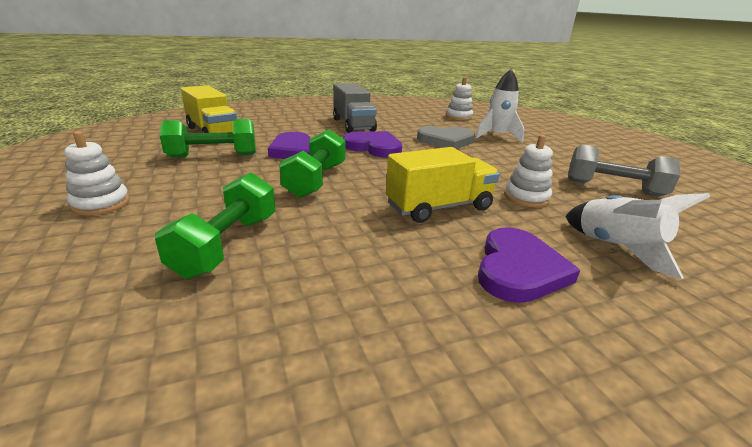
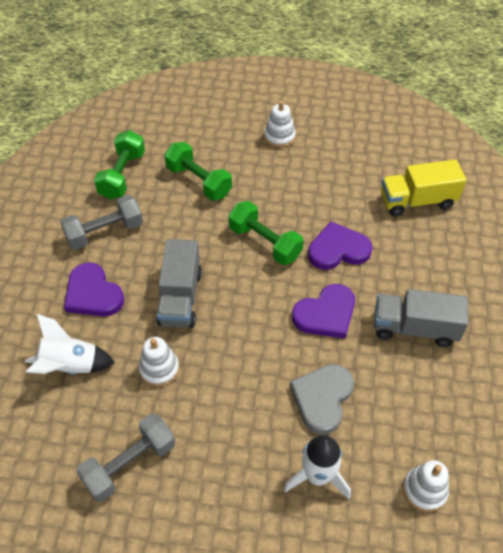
camera: 120 degrees right, 25 degrees up
green dumbbell [160,119,256,158] -> green dumbbell moved to [94,130,145,199]
yellow truck [386,147,500,223] -> grey truck [156,239,202,328]
none -> grey dumbbell [60,195,143,250]

